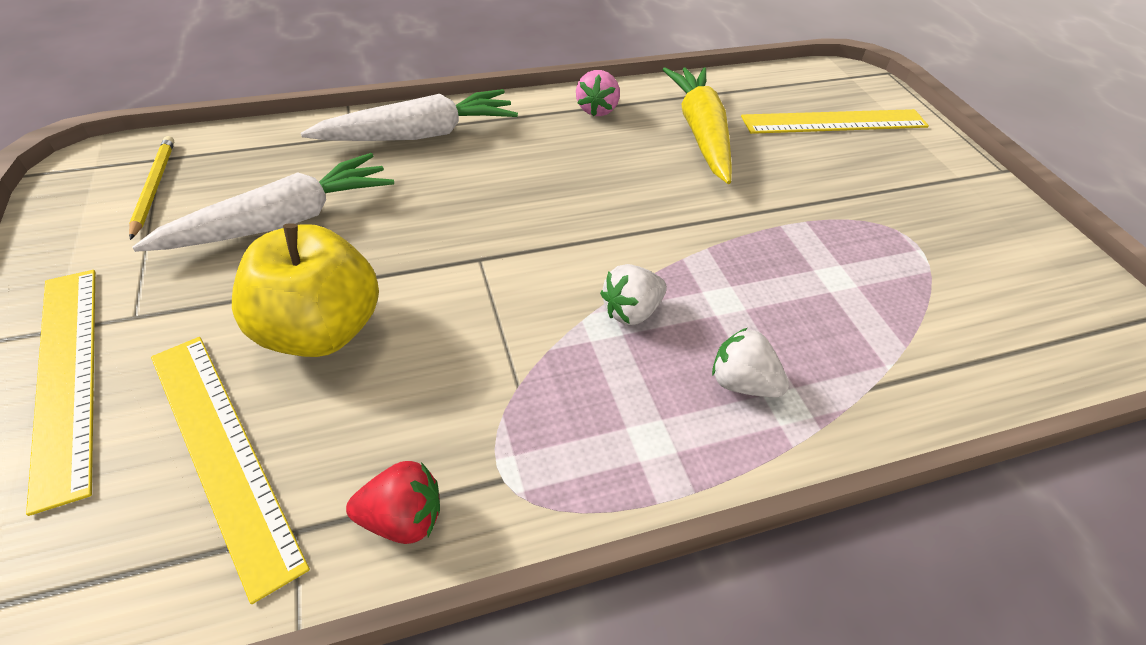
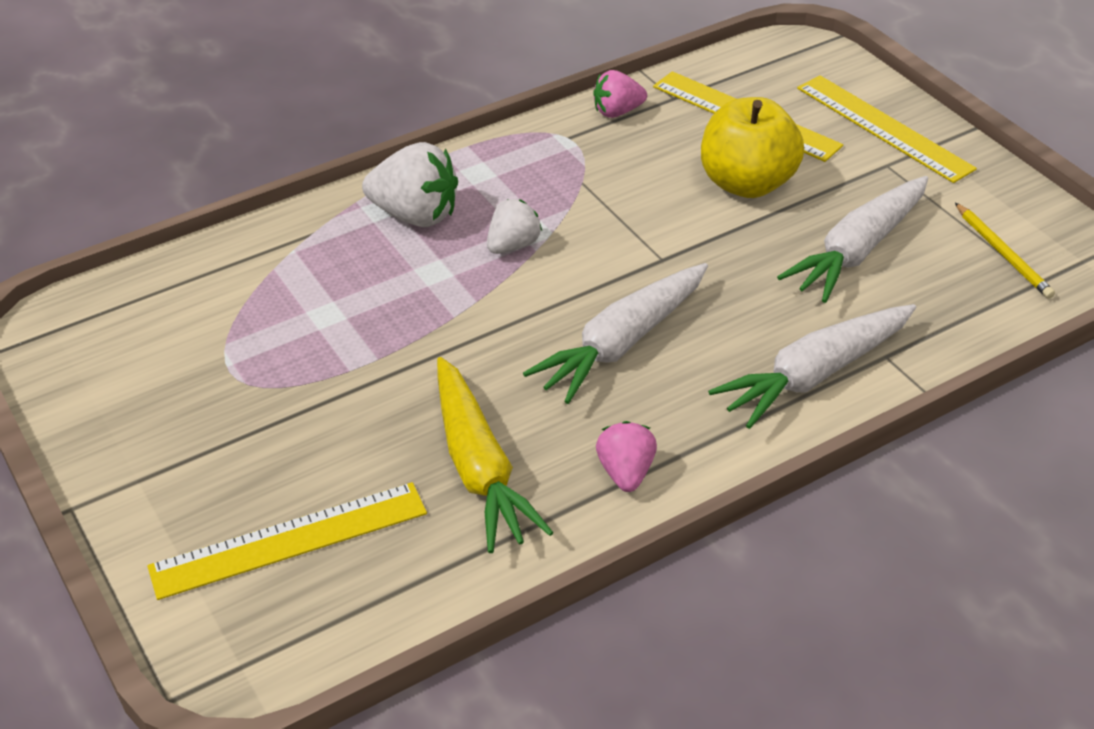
camera: 170 degrees right, 5 degrees down
red strawberry [346,461,440,544] -> pink strawberry [593,70,647,118]
white strawberry [712,328,789,397] -> white strawberry [362,142,458,227], size x1.64
none -> white carrot [523,263,708,404]

